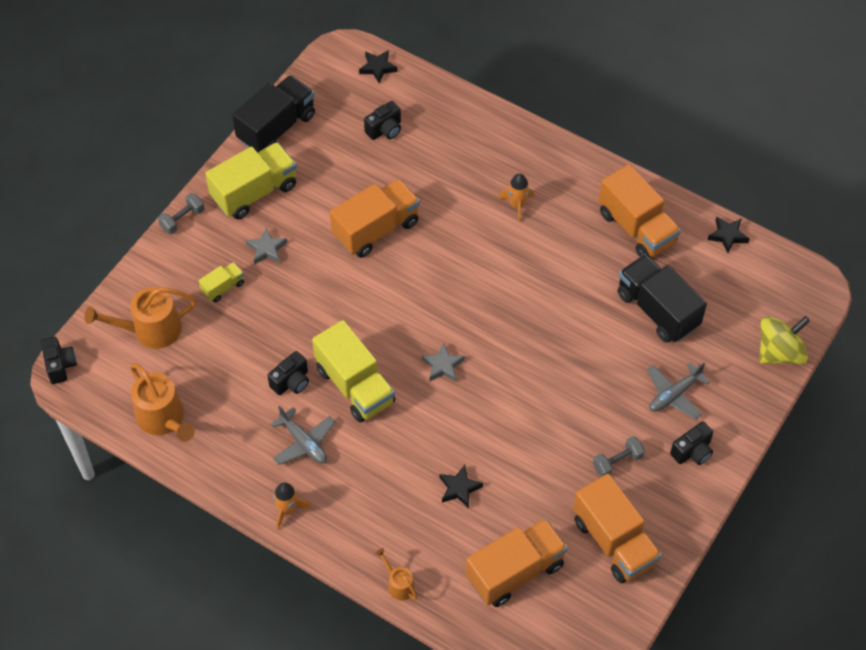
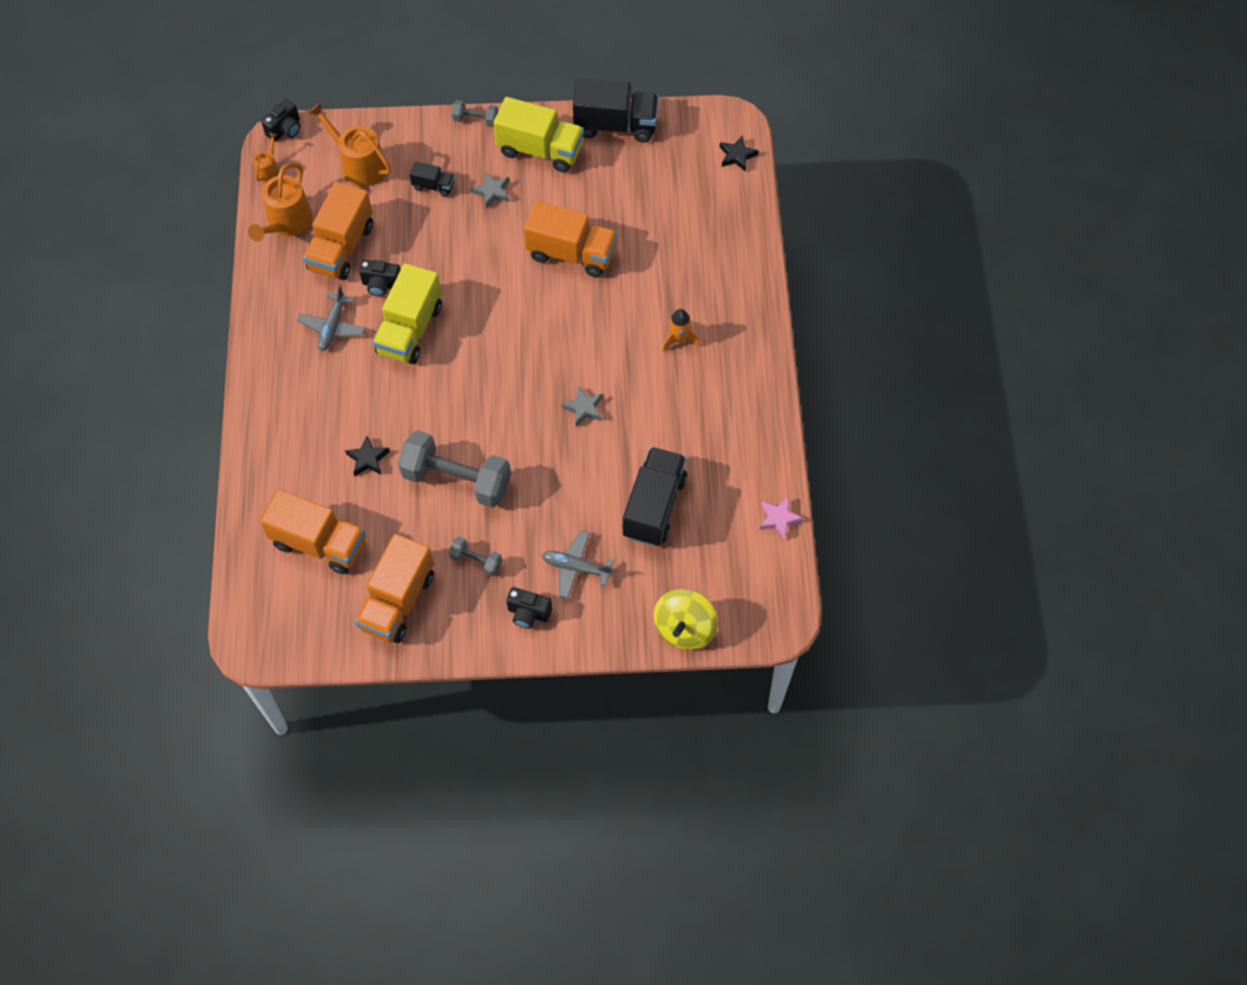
camera: 55 degrees right, 5 degrees up
yellow truck [199,262,244,302] -> black truck [410,161,455,197]
orange rocket [273,482,311,530] -> none
black camera [364,101,401,140] -> none
orange watering can [375,548,417,601] -> orange watering can moved to [253,133,279,183]
grey star [422,342,465,382] -> grey star moved to [561,386,603,427]
orange truck [599,164,681,257] -> orange truck moved to [303,182,373,280]
black star [708,217,749,253] -> pink star [759,497,803,540]
yellow spinning top [759,316,810,364] -> yellow spinning top turned 90 degrees clockwise [654,589,718,650]
none -> grey dumbbell [398,430,511,508]

